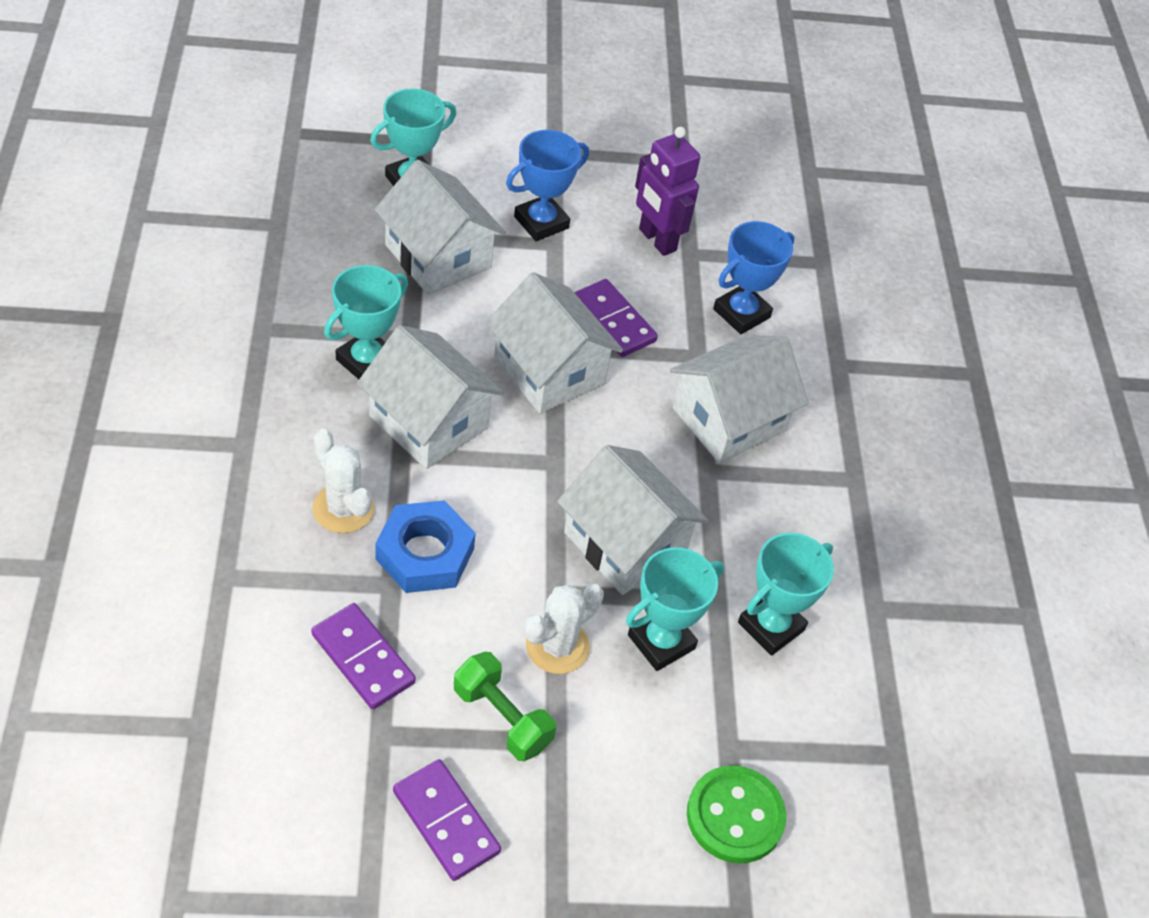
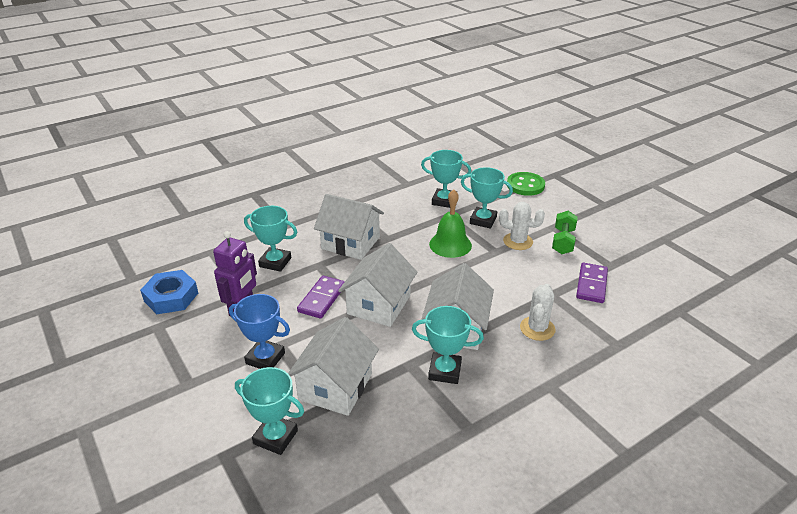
camera: 115 degrees left, 15 degrees down
blue nut [375,500,476,593] -> blue nut moved to [140,270,198,314]
purple domino [393,759,501,881] -> none
white house [557,445,708,595] -> green bell [429,189,472,258]
blue trophy [713,221,794,334] -> turquoise trophy [244,206,297,272]

